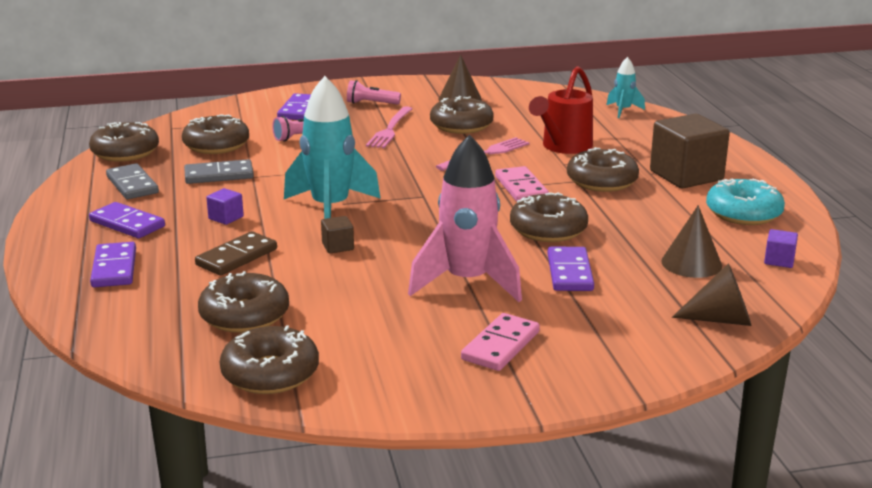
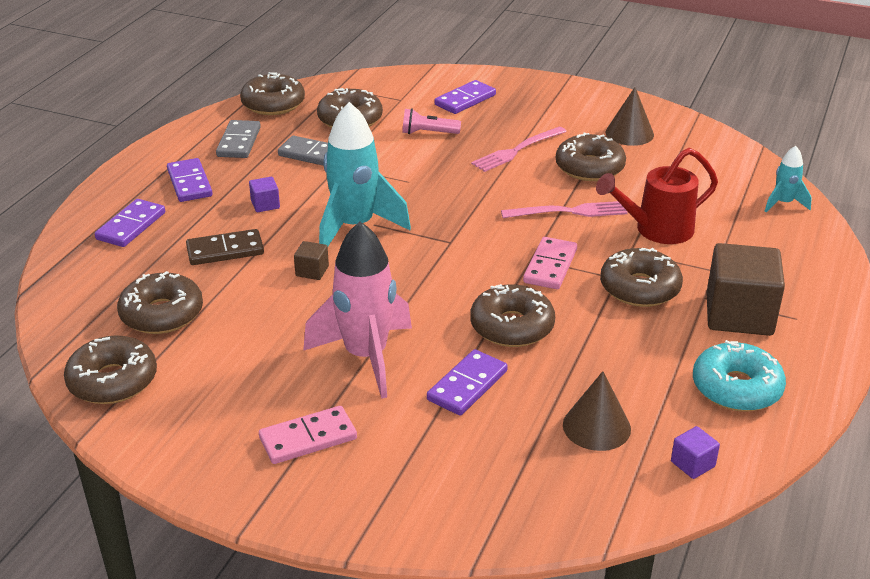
camera: 35 degrees right, 10 degrees up
pink flashlight [347,80,401,105] -> none
brown cone [672,263,752,326] -> none

